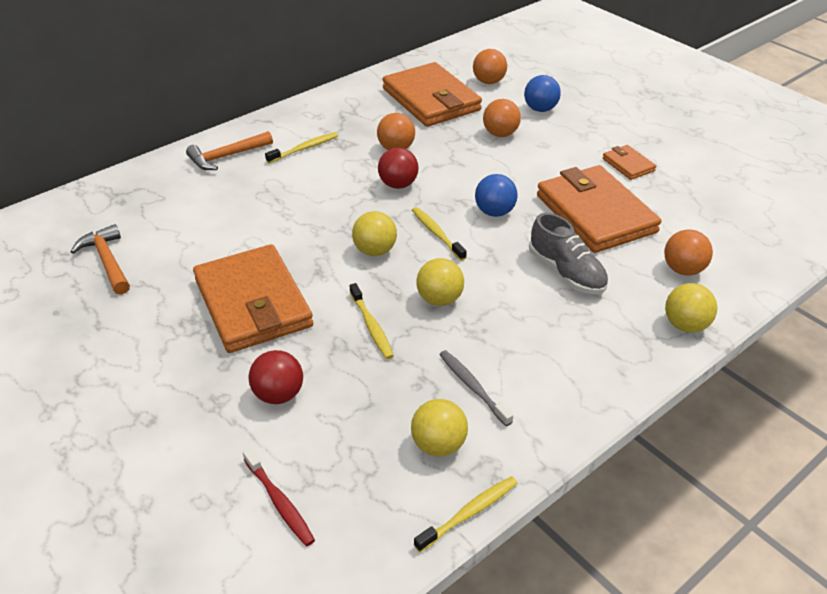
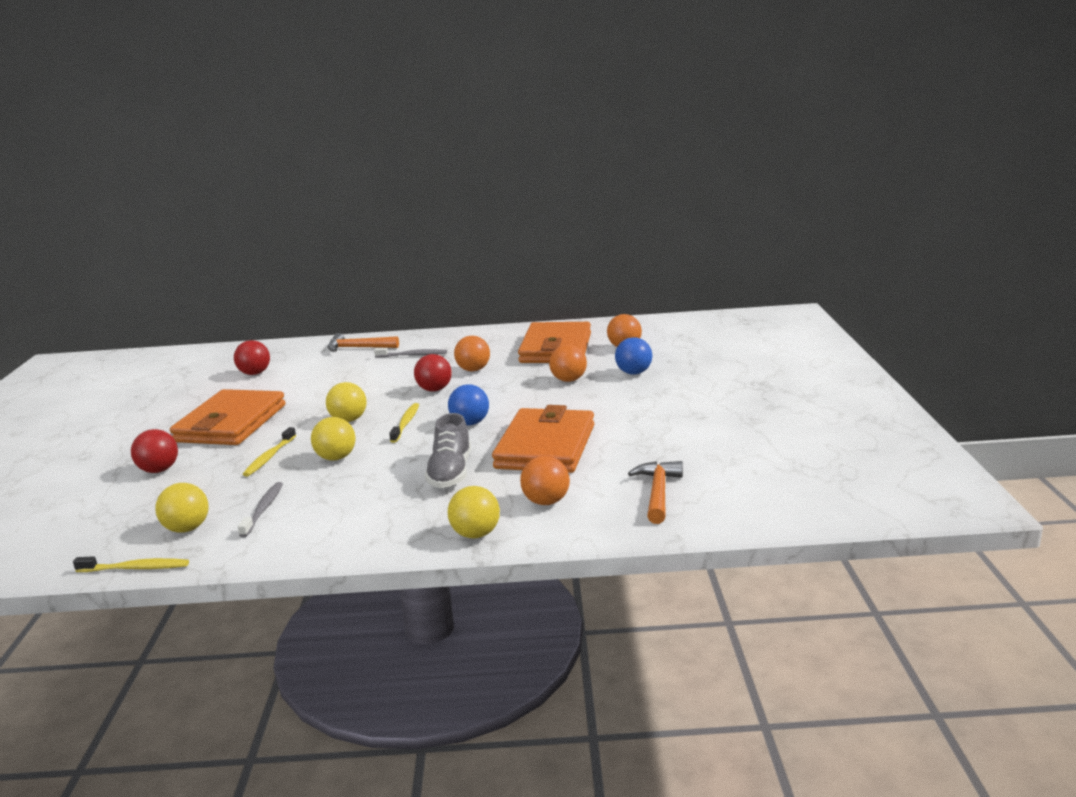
camera: 40 degrees right, 20 degrees down
orange hammer [71,224,130,295] -> orange hammer moved to [628,461,683,524]
red toothbrush [243,448,315,546] -> none
yellow toothbrush [265,132,338,163] -> grey toothbrush [374,348,447,357]
orange wallet [602,145,656,180] -> none
none -> red ball [234,340,270,375]

